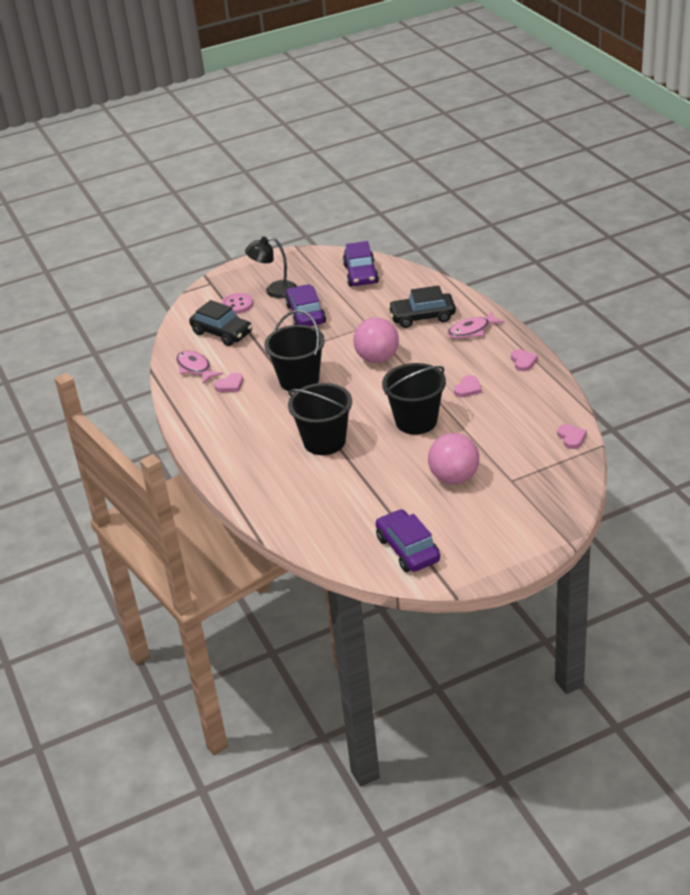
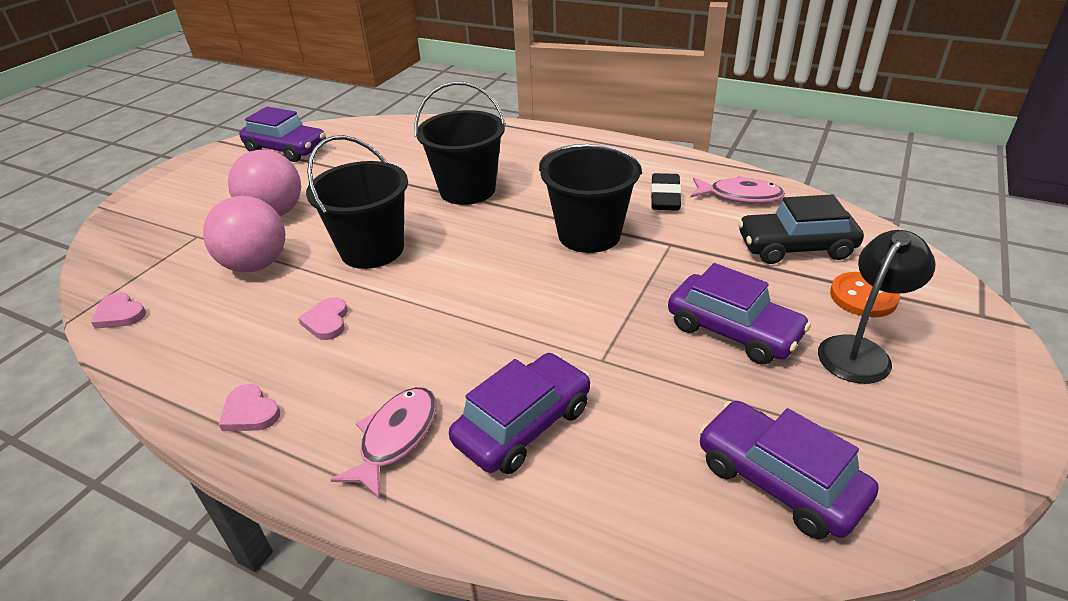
camera: 140 degrees right, 0 degrees up
pink heart [214,373,243,392] -> black eraser [651,173,682,211]
pink button [221,293,253,314] -> orange button [830,272,900,317]
pink ball [353,317,399,363] -> pink ball moved to [203,196,285,272]
black car [388,285,456,328] -> purple car [449,353,590,474]

